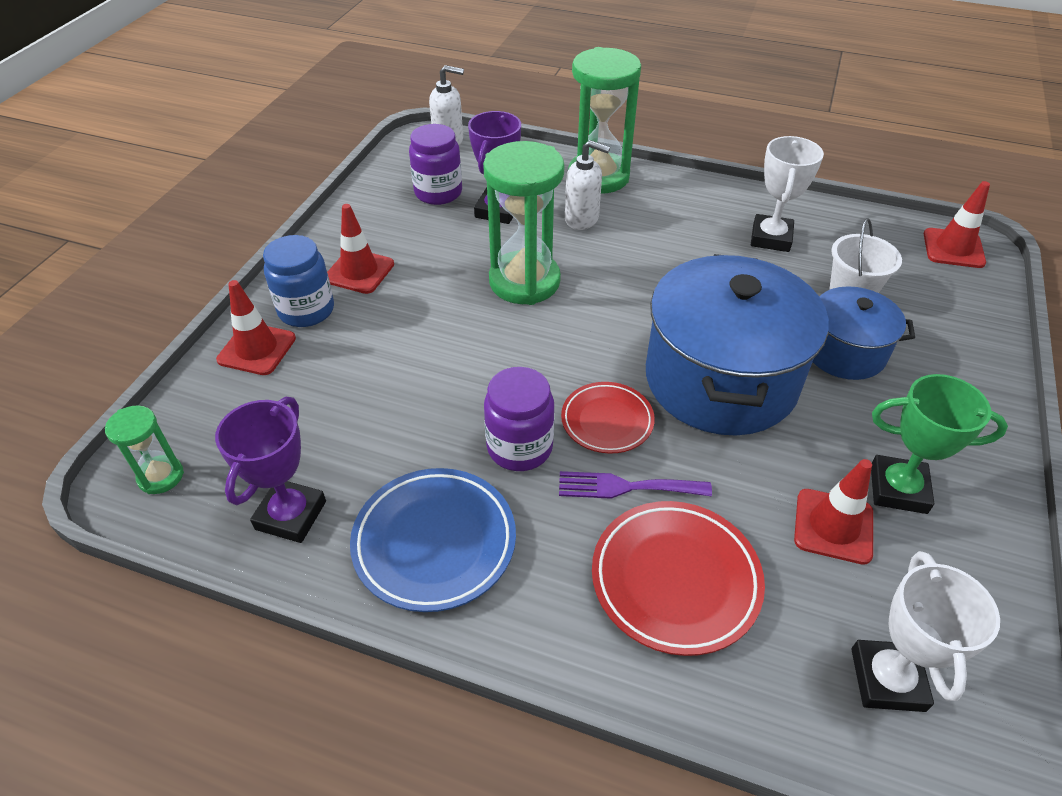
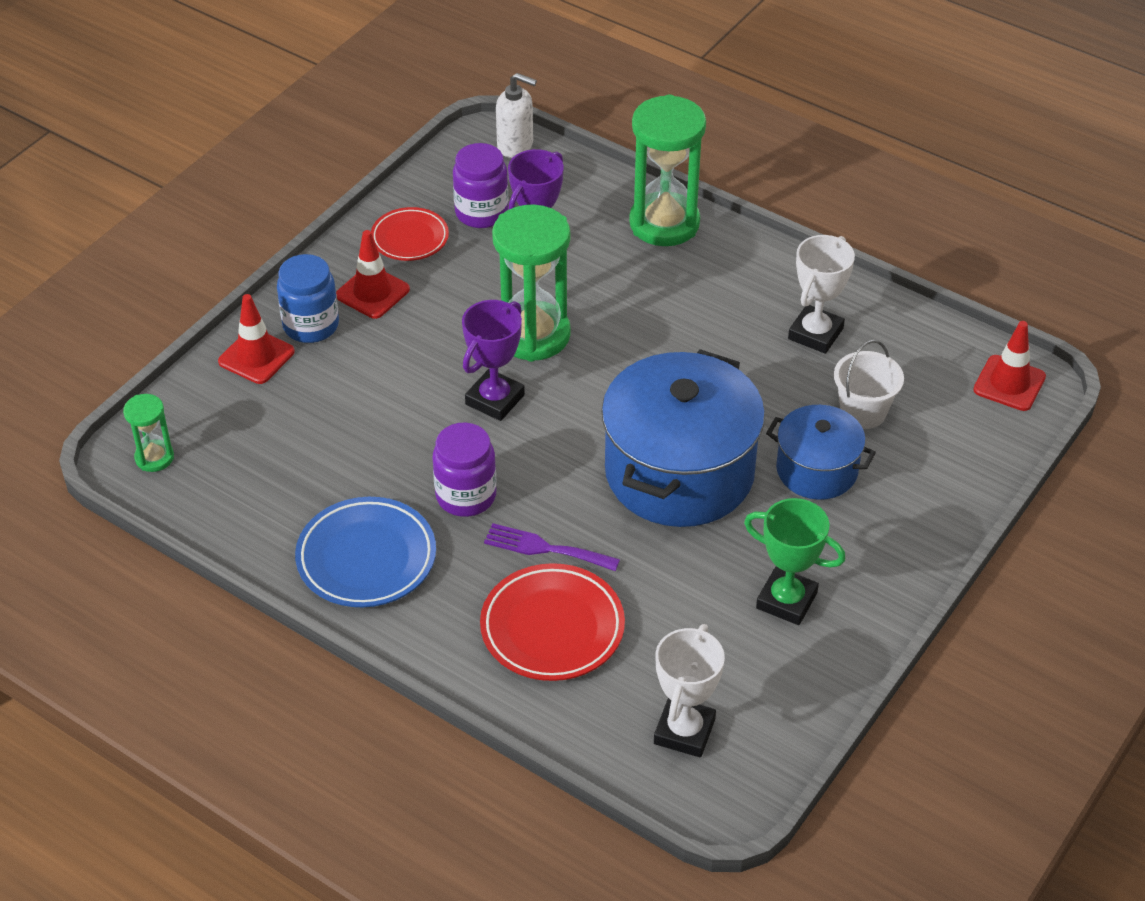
camera: 15 degrees right, 0 degrees up
purple trophy [215,397,326,543] -> purple trophy moved to [462,300,525,421]
red plate [561,382,655,454] -> red plate moved to [371,207,449,261]
white soap dispenser [565,140,610,230] -> none
red traffic cone [794,459,873,565] -> none

